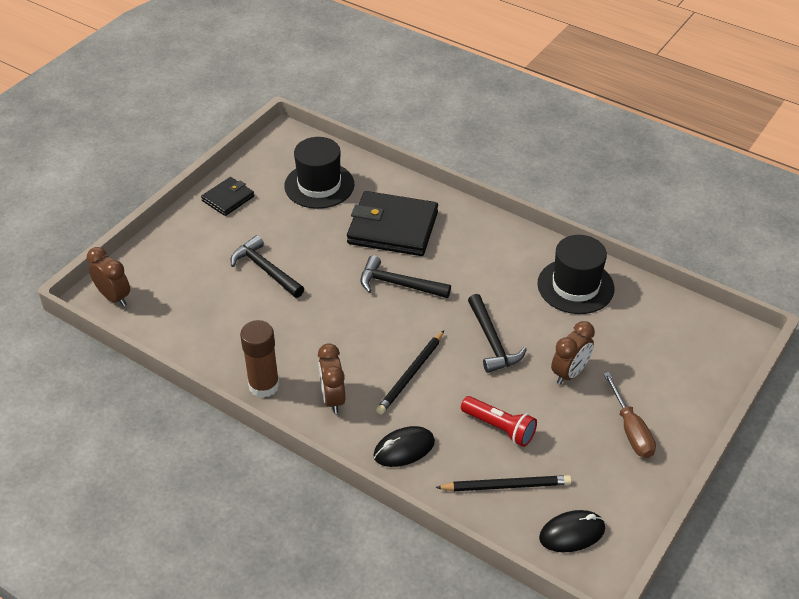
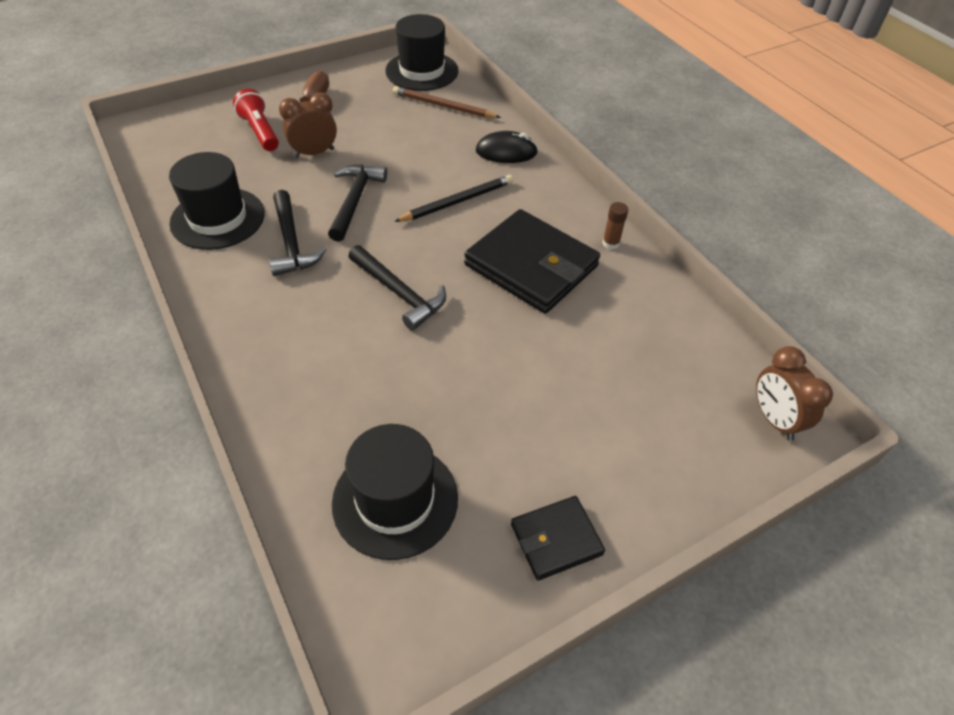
camera: 155 degrees left, 5 degrees up
black hammer [231,235,304,298] -> black hammer moved to [269,190,326,276]
brown glue stick [240,320,280,398] -> brown glue stick [602,202,628,250], size x0.50
brown clock [318,343,345,414] -> none
black wallet [347,191,438,256] -> black wallet moved to [464,209,600,314]
black pencil [435,475,572,491] -> brown pencil [393,86,501,118]
red flashlight [461,396,537,447] -> red flashlight moved to [233,89,279,151]
black mouse [539,510,605,552] -> black hat [385,14,458,91]

